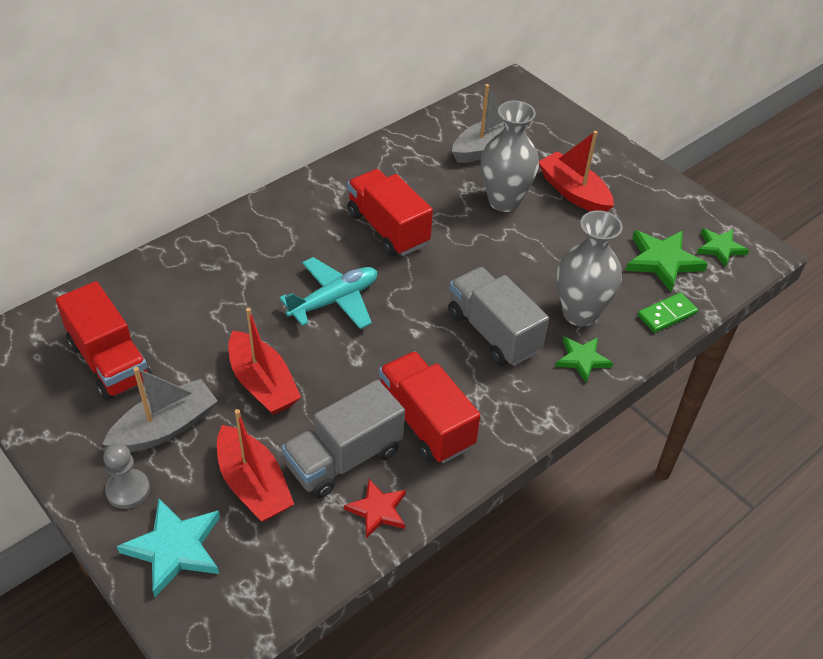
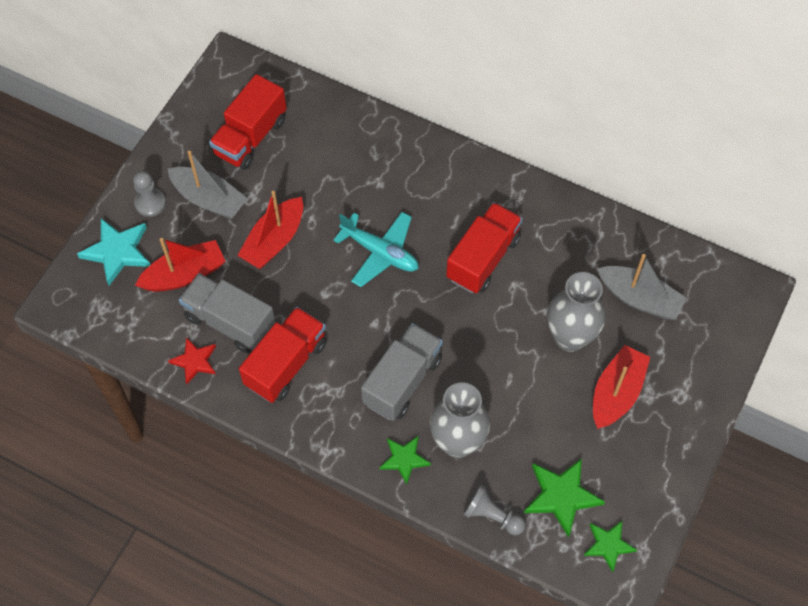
camera: 70 degrees right, 15 degrees up
red boat [217,409,294,522] -> red boat turned 150 degrees counterclockwise [135,238,226,292]
green domino [638,292,698,333] -> grey pawn [463,485,526,535]

